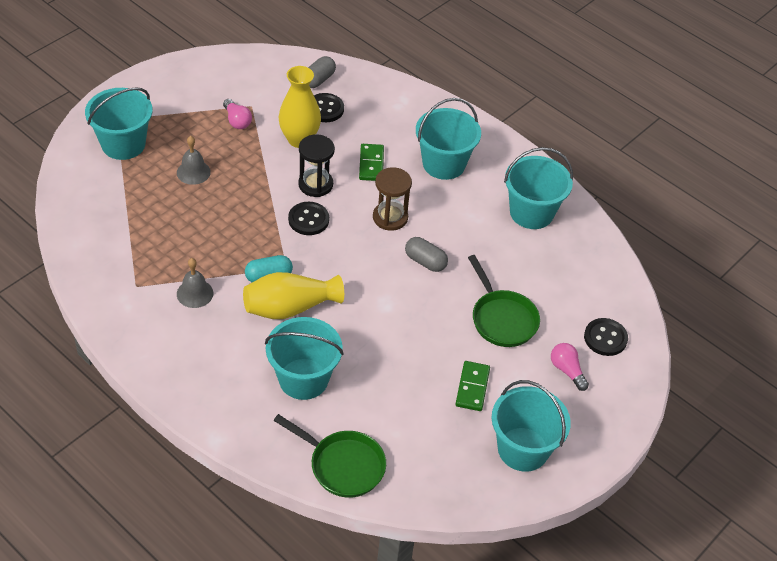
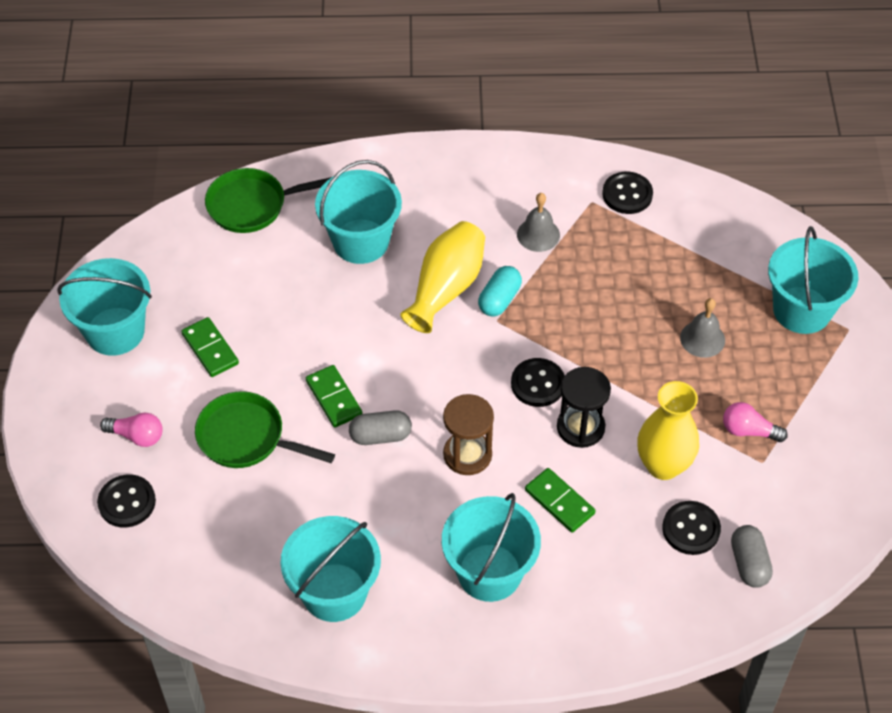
camera: 140 degrees right, 5 degrees up
none -> green domino [306,365,363,428]
none -> black button [602,172,653,214]

